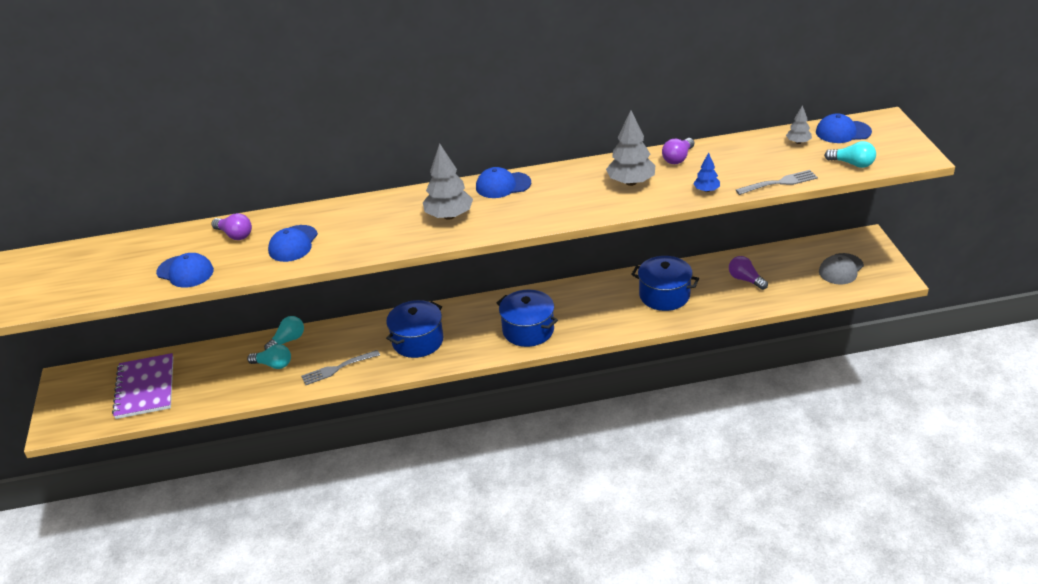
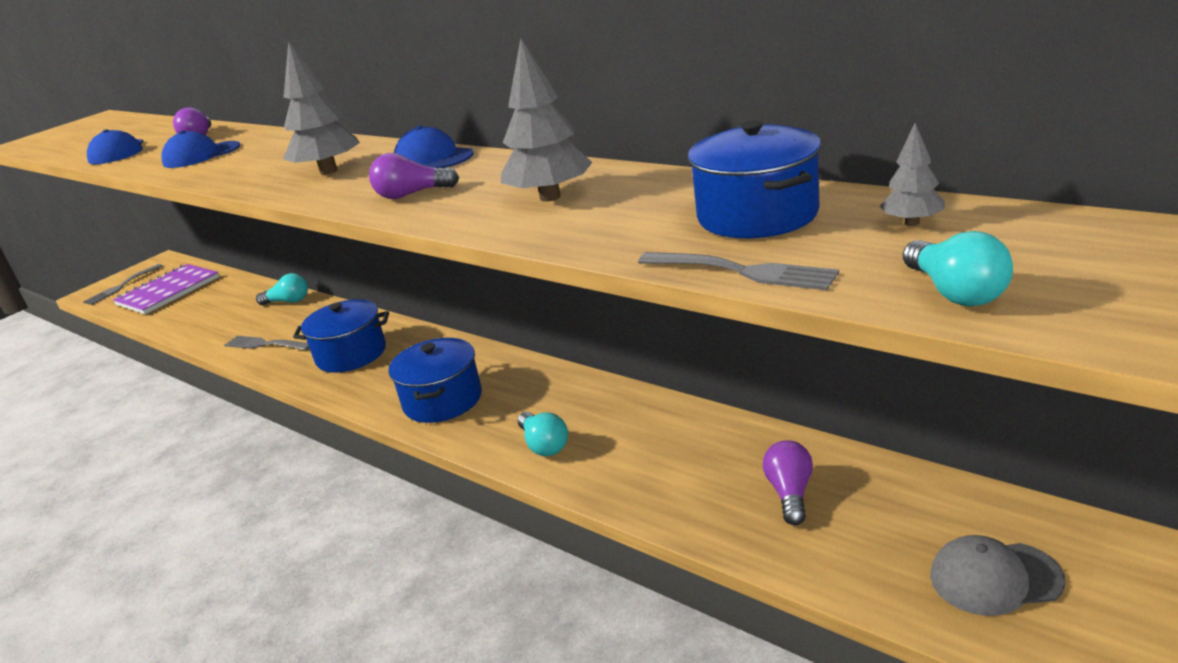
camera: 50 degrees right, 10 degrees down
turquoise light bulb [247,344,291,369] -> turquoise light bulb moved to [518,412,568,456]
blue pot [631,256,699,311] -> blue pot moved to [688,120,821,238]
purple light bulb [662,138,694,164] -> purple light bulb moved to [369,153,459,199]
blue tree [693,152,720,192] -> none
blue cap [816,113,872,143] -> none
none -> grey fork [83,264,163,305]

